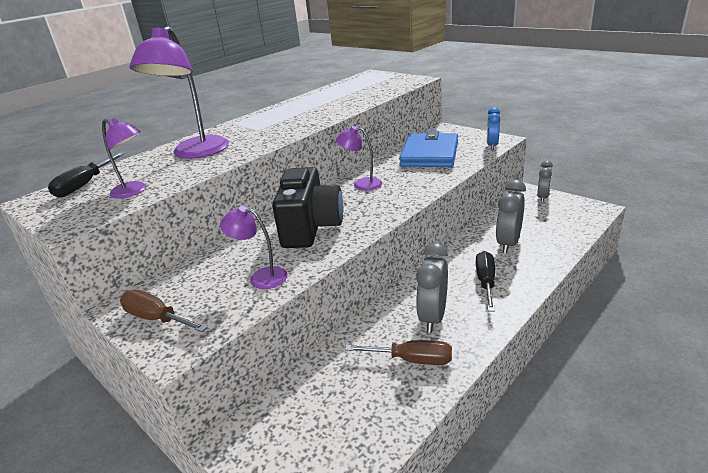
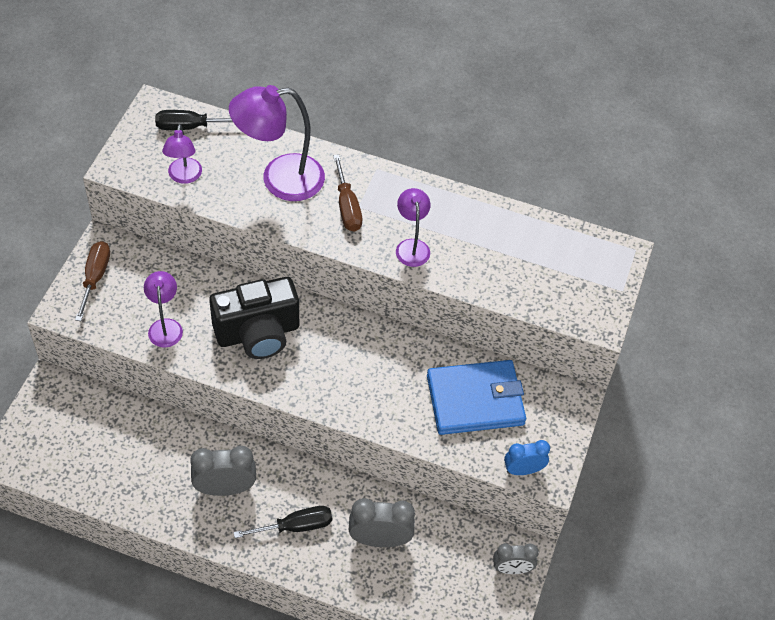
camera: 60 degrees right, 25 degrees up
purple lamp [336,126,382,191] -> purple lamp moved to [396,188,430,267]
brown screwdriver [345,340,452,365] -> brown screwdriver moved to [333,154,362,232]

